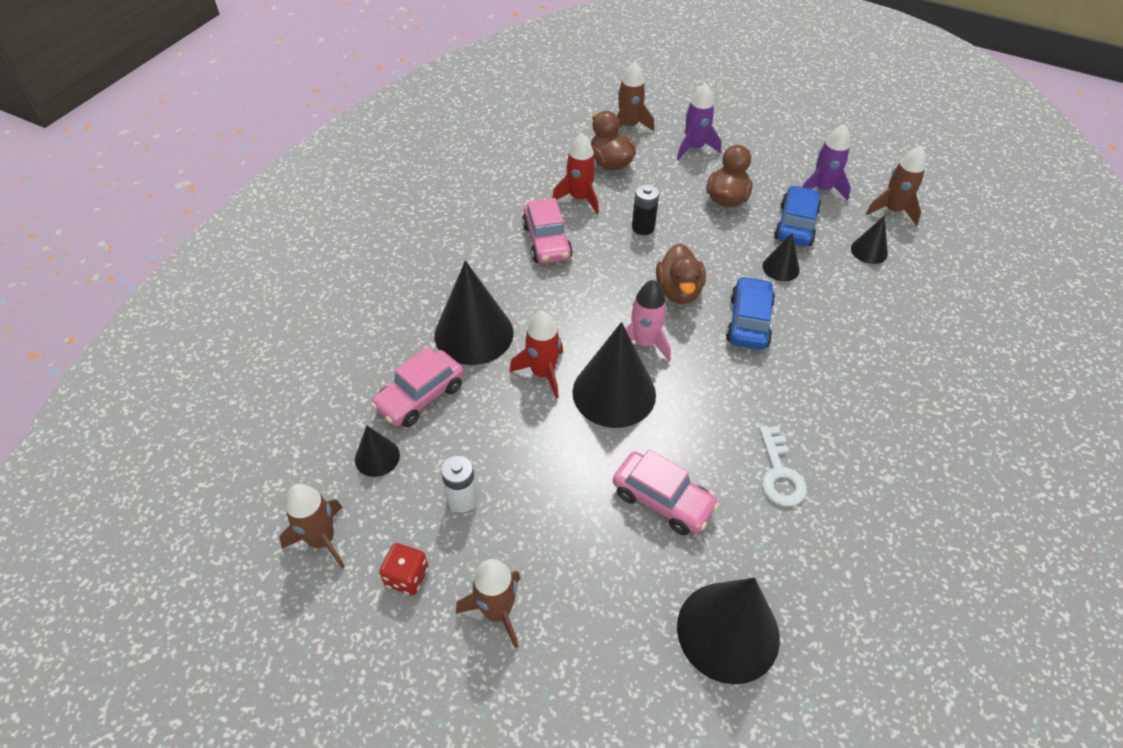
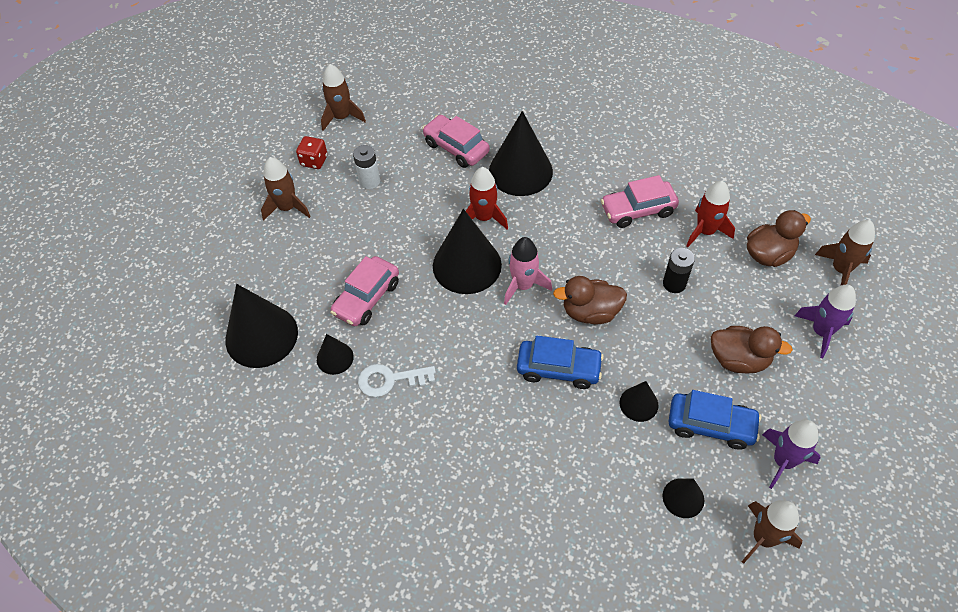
camera: 90 degrees right, 5 degrees up
black cone [355,426,400,477] -> black cone moved to [317,334,354,375]

